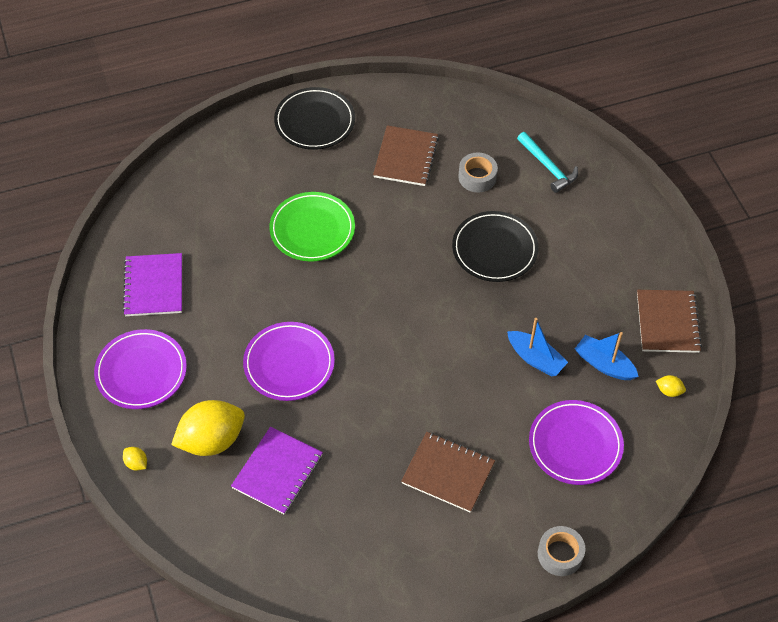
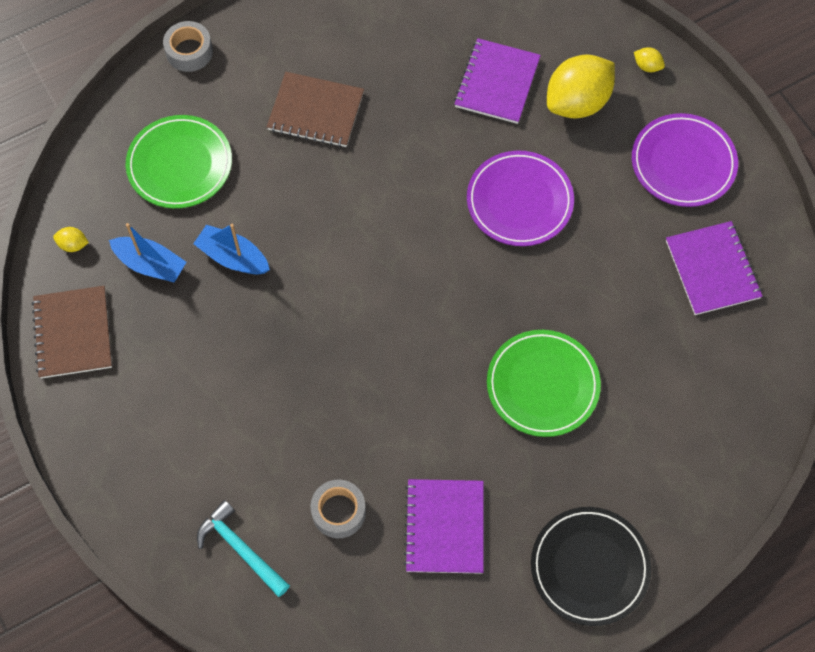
camera: 170 degrees right, 10 degrees up
brown notebook [373,125,439,186] -> purple notebook [404,479,484,574]
black plate [452,211,539,282] -> none
purple plate [529,400,624,485] -> green plate [126,115,232,208]

